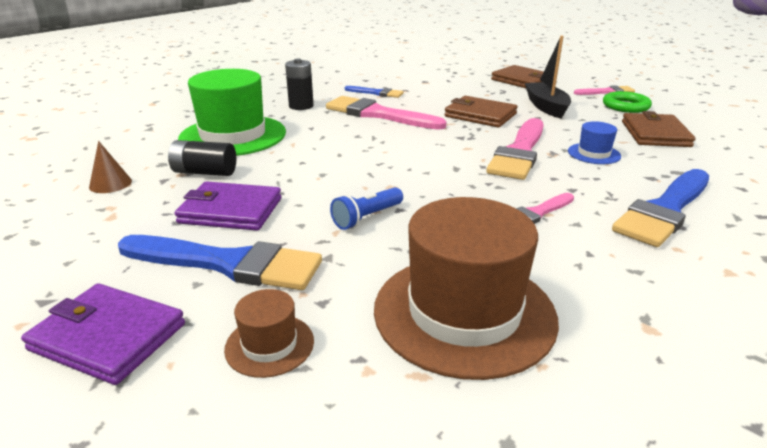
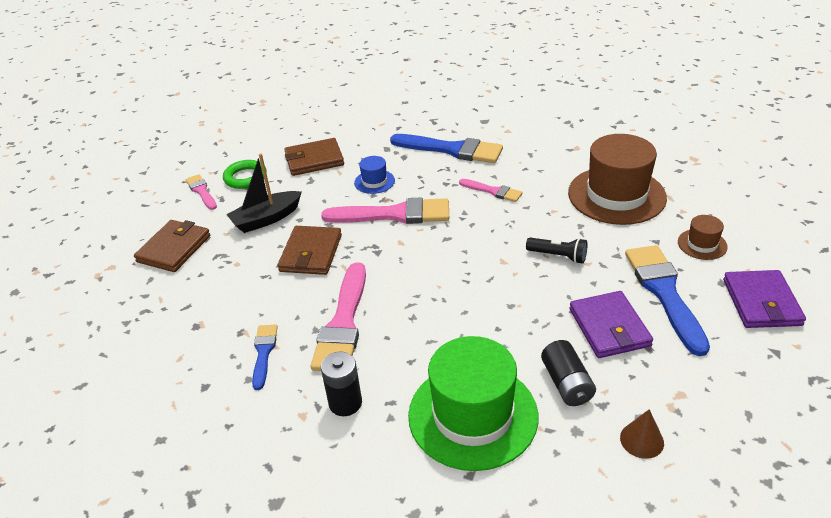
camera: 110 degrees left, 10 degrees up
blue flashlight [330,187,403,230] -> black flashlight [526,238,587,264]

